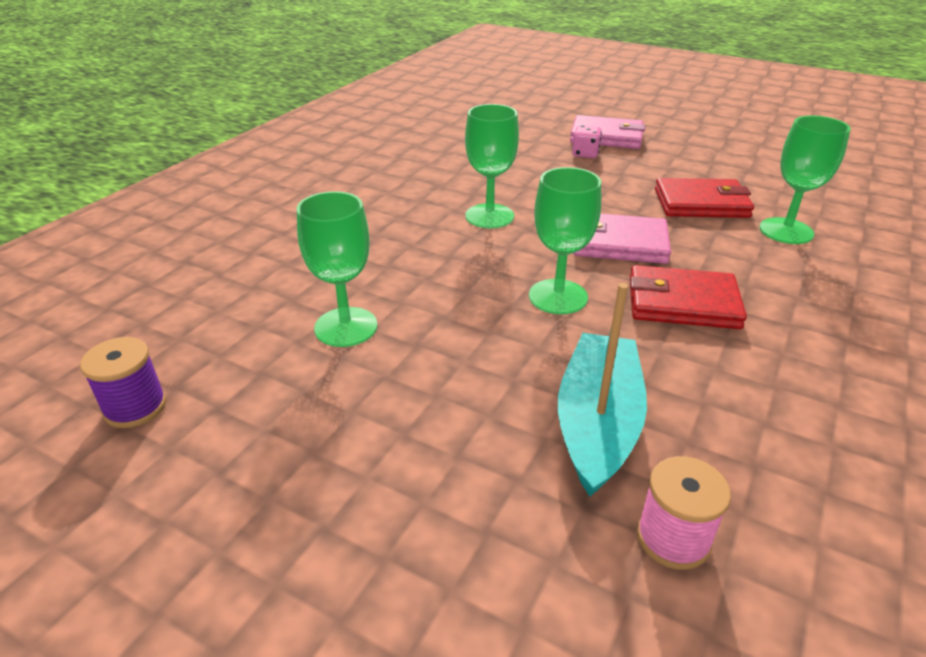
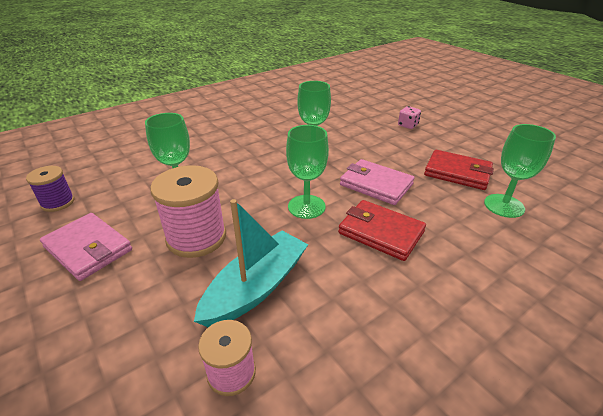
camera: 25 degrees right, 0 degrees up
pink wallet [570,115,645,149] -> pink wallet moved to [40,213,132,281]
none -> pink spool [150,165,226,258]

